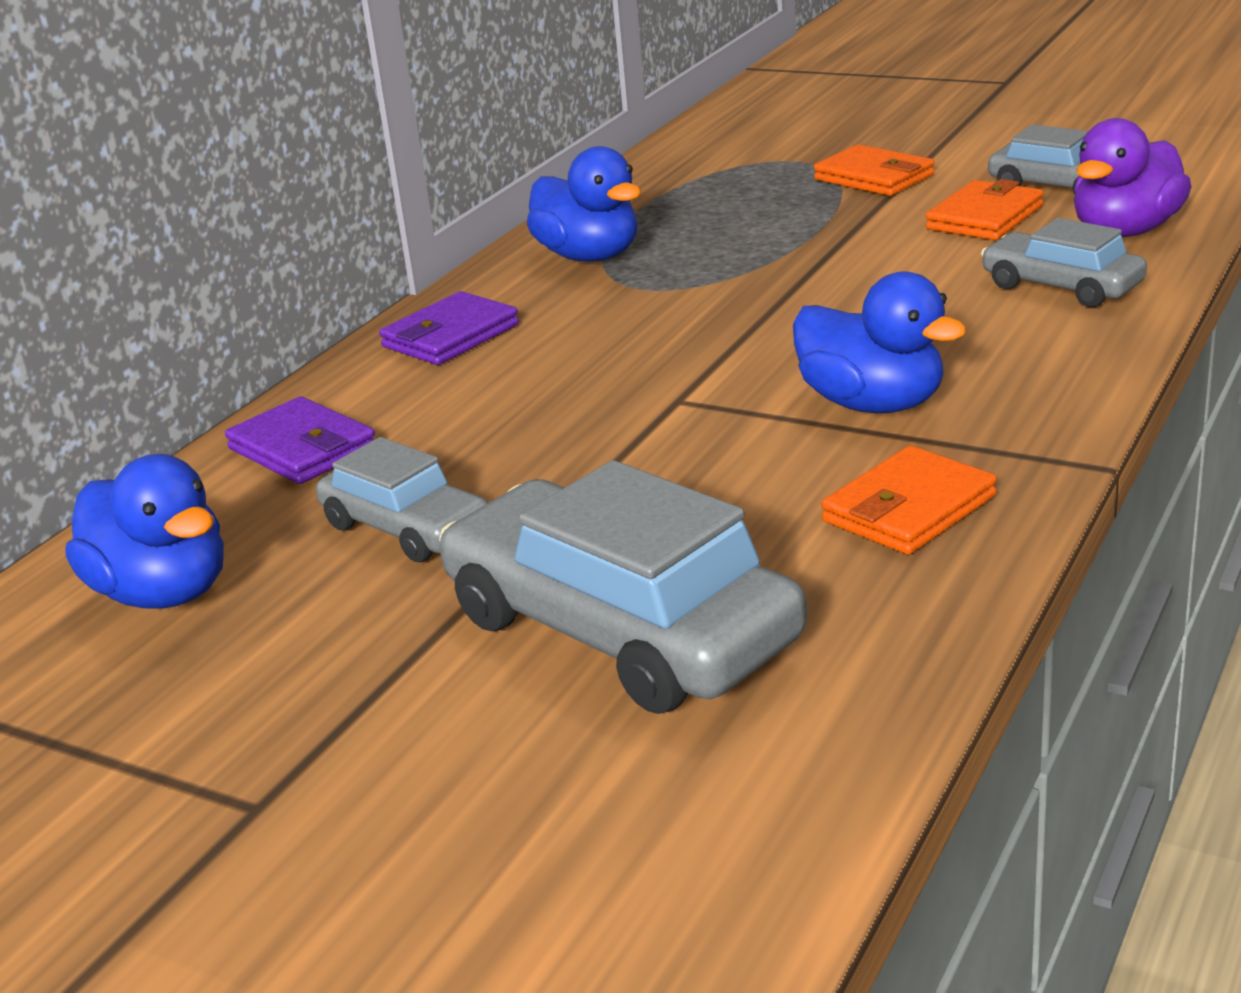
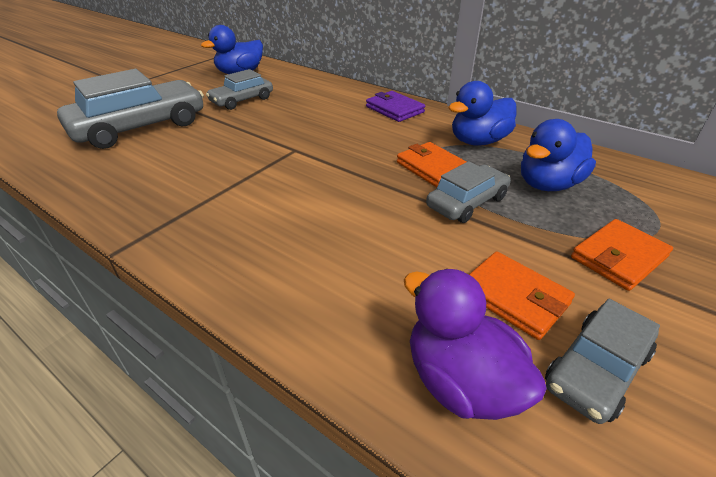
camera: 95 degrees right, 10 degrees up
purple wallet [225,396,375,484] -> none
blue duck [793,271,967,413] -> blue duck moved to [521,119,596,191]
orange wallet [821,445,997,555] -> orange wallet moved to [397,142,466,187]
grey car [981,218,1147,307] -> grey car moved to [426,161,511,223]

